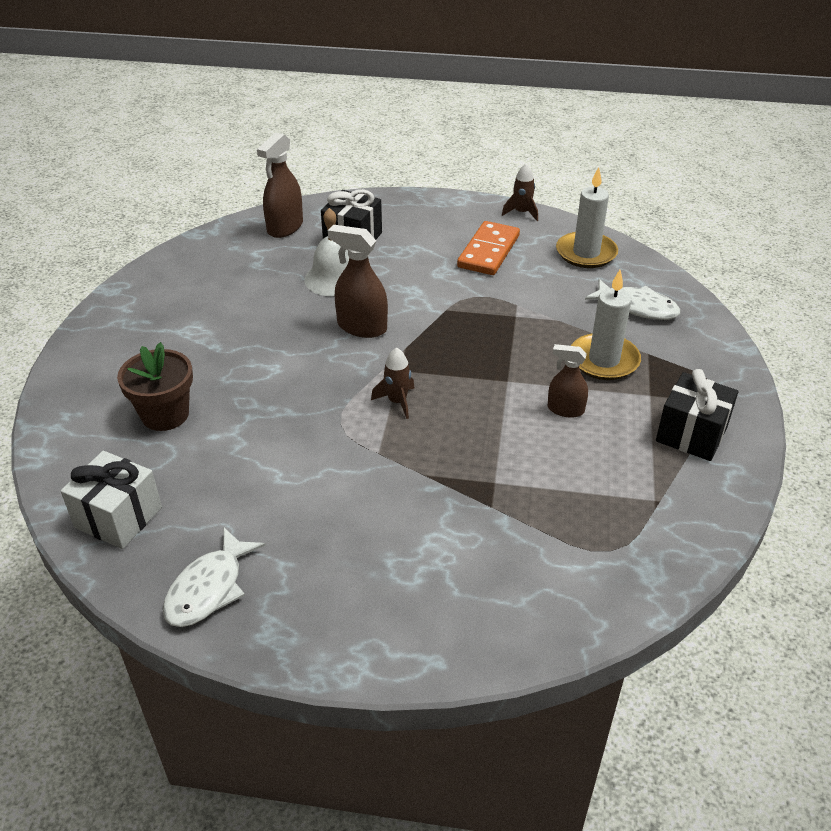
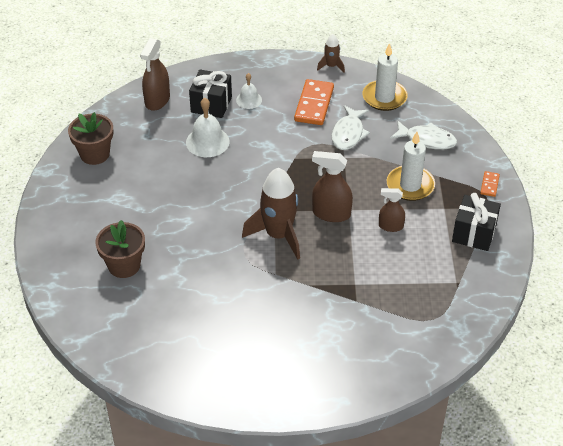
camera: 10 degrees left, 5 degrees up
white gift [61,451,162,549] -> none
white fish [163,528,266,627] -> white fish moved to [332,105,370,150]
brown spray bottle [328,225,388,338] -> brown spray bottle moved to [312,151,353,222]
brown rocket [371,347,414,419] -> brown rocket [242,168,300,260], size x2.02
none -> brown flower pot [68,112,113,165]
none -> white bell [236,73,262,109]
none -> orange domino [480,171,500,197]

